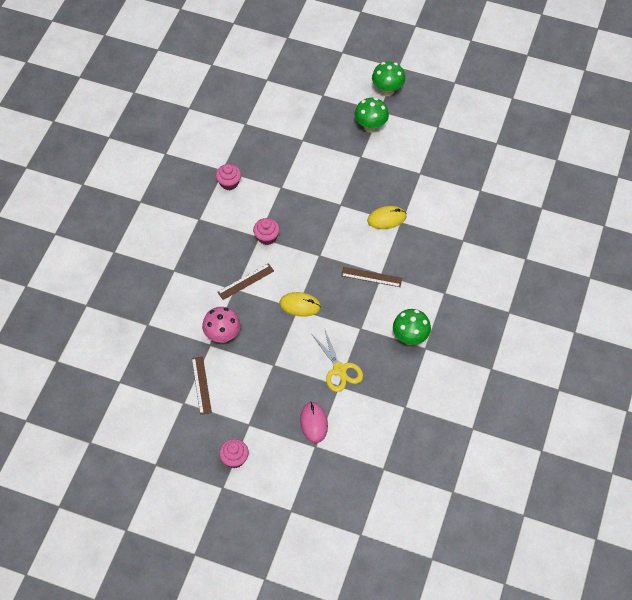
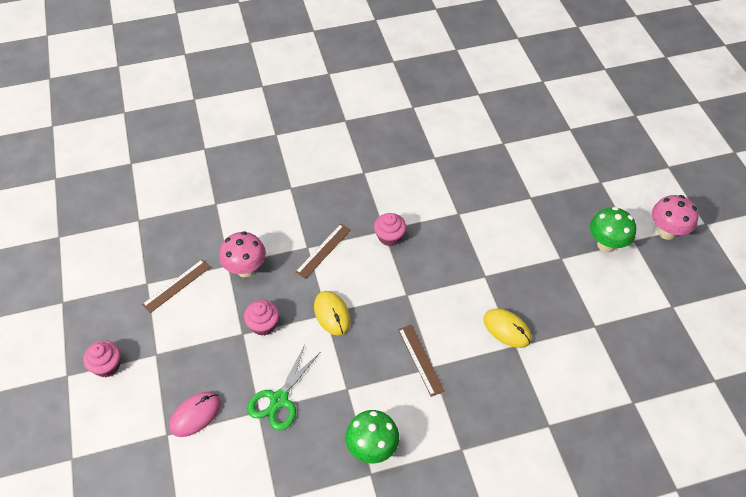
camera: 55 degrees right, 5 degrees down
pink cupcake [216,164,241,190] -> pink cupcake moved to [244,300,279,336]
brown ruler [217,263,274,300] -> brown ruler turned 75 degrees counterclockwise [295,224,351,279]
yellow scissors [312,328,363,392] -> green scissors [247,345,320,430]
green mushroom [372,61,405,96] -> pink mushroom [652,195,699,240]

